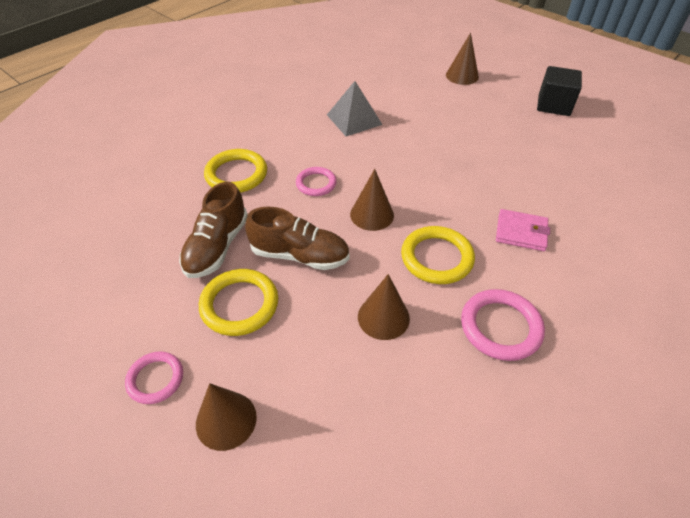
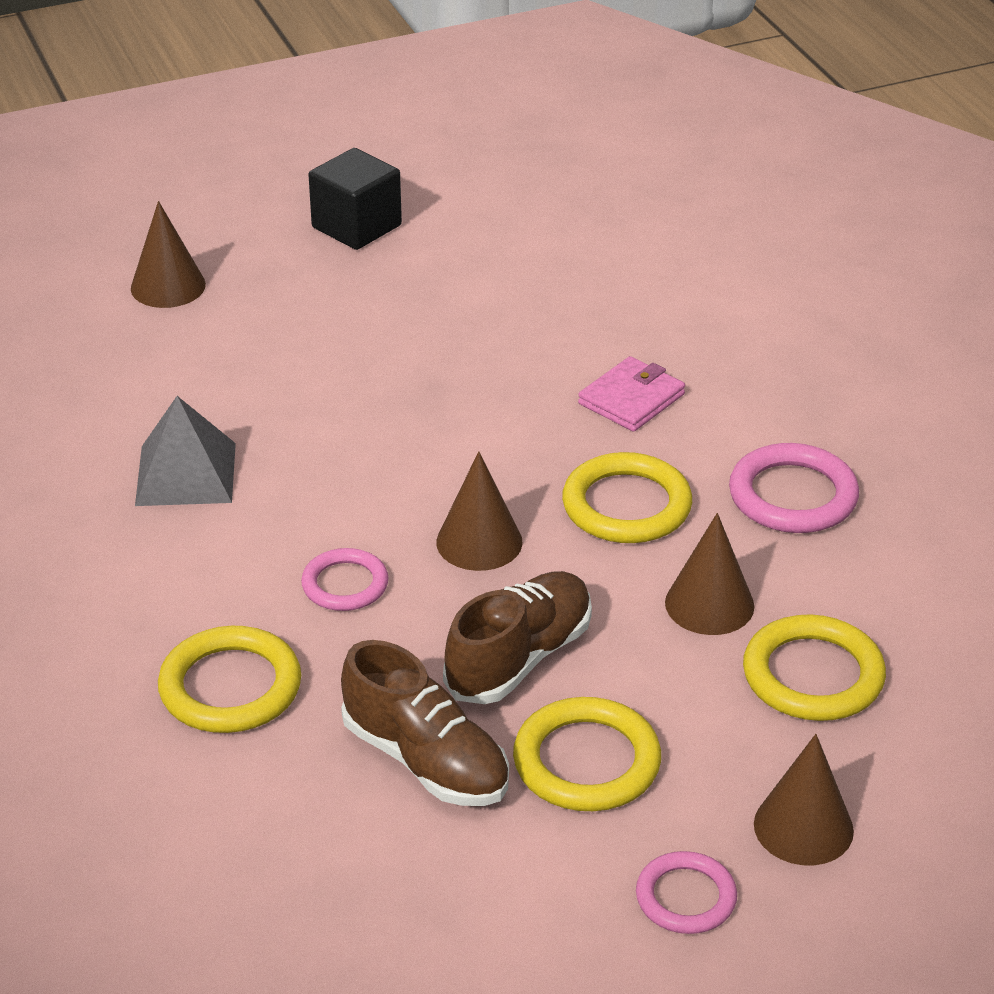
camera: 65 degrees left, 10 degrees down
none -> yellow ring [743,614,886,721]

